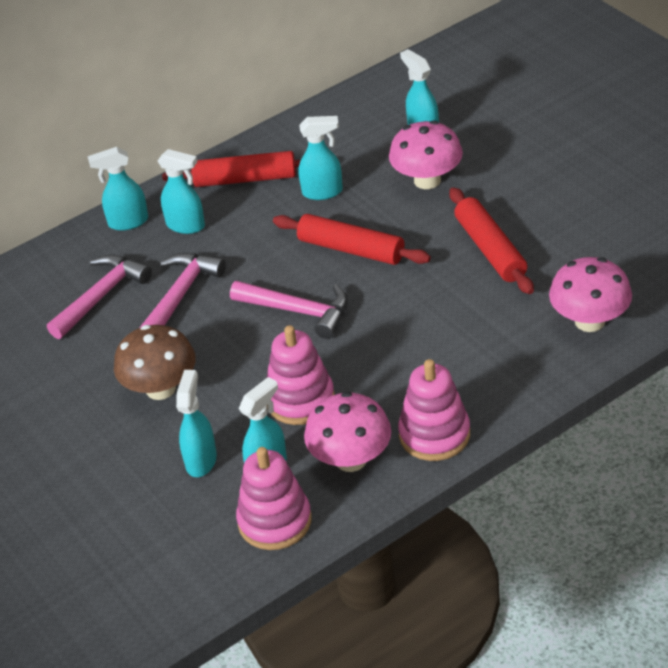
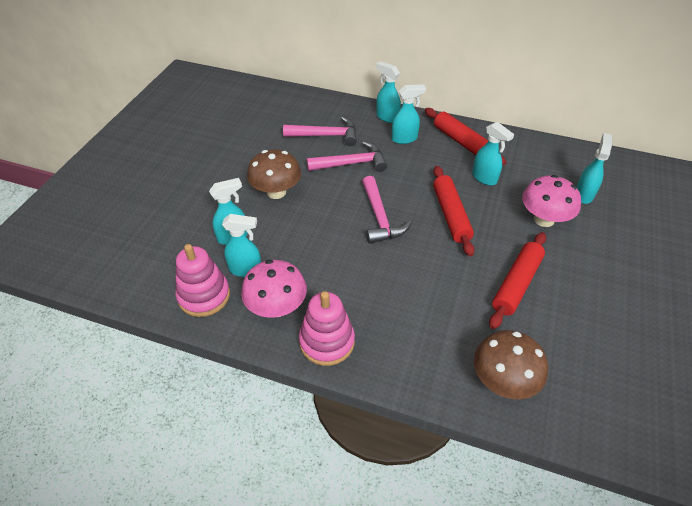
camera: 50 degrees right, 5 degrees up
turquoise spray bottle [158,149,205,234] -> turquoise spray bottle turned 90 degrees counterclockwise [392,84,426,144]
pink stacking toy [266,325,335,425] -> none
pink mushroom [549,257,632,332] -> brown mushroom [474,330,548,399]

